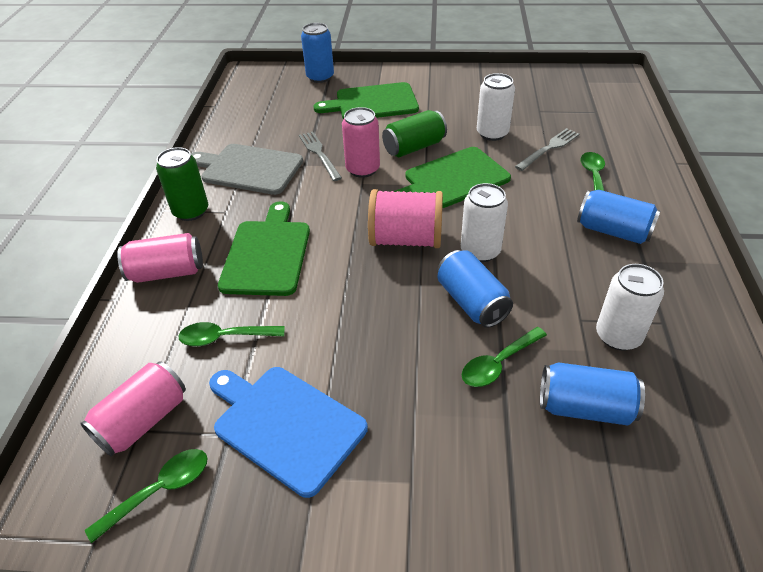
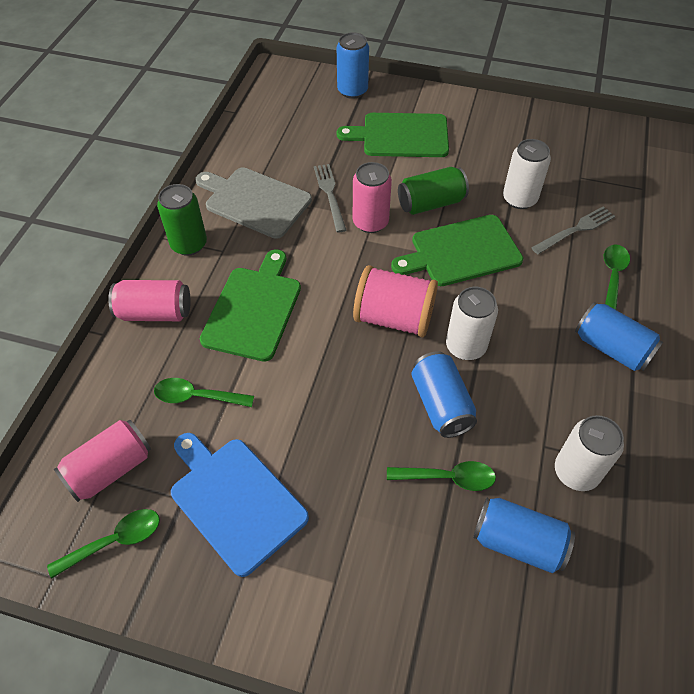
camera: 10 degrees right, 10 degrees up
green spoon [462,327,547,387] -> green spoon turned 150 degrees counterclockwise [387,461,496,491]

